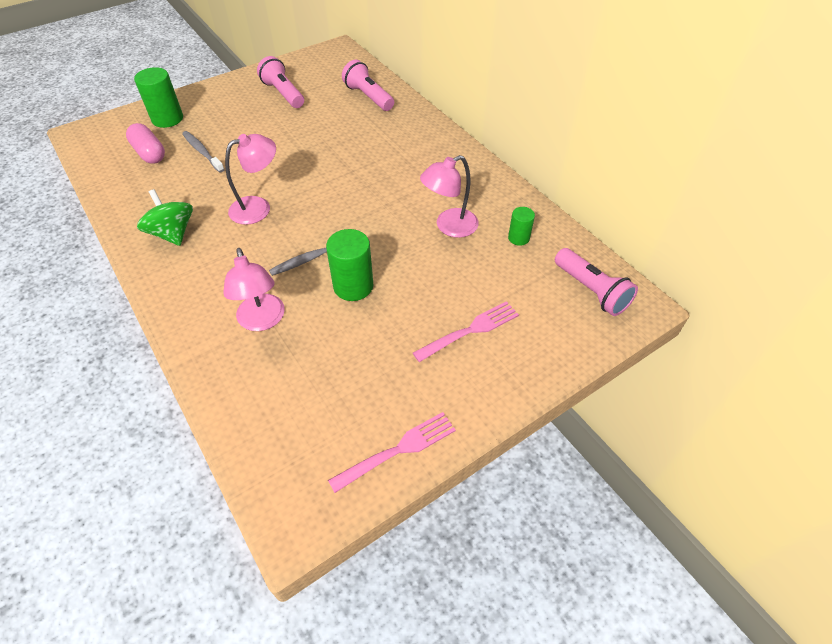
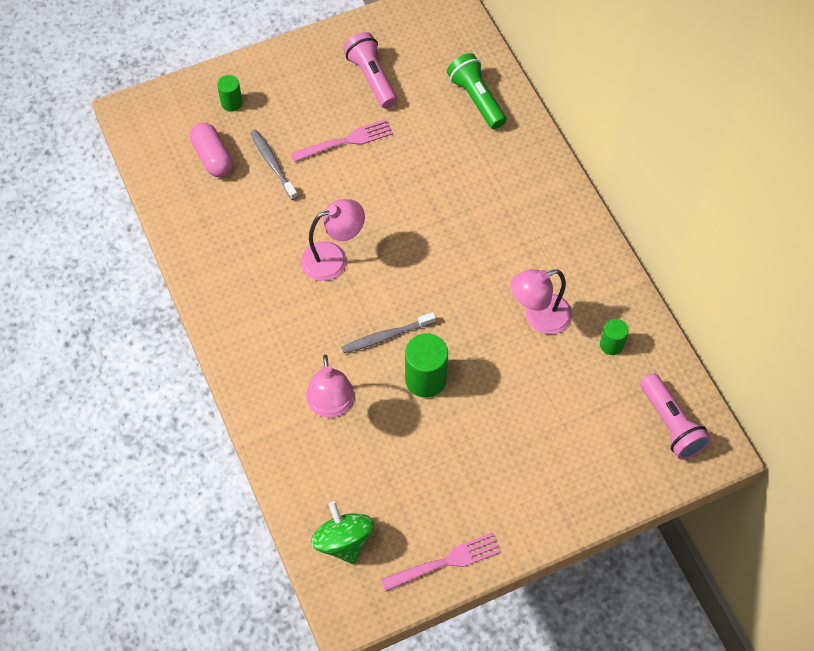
camera: 10 degrees right, 10 degrees up
green cylinder [134,67,183,128] -> green cylinder [217,75,243,112], size x0.58
green spinning top [137,189,193,246] -> green spinning top moved to [311,501,374,564]
pink flashlight [342,60,394,111] -> green flashlight [447,53,506,129]
pink fork [413,301,519,362] -> pink fork moved to [291,119,393,162]

